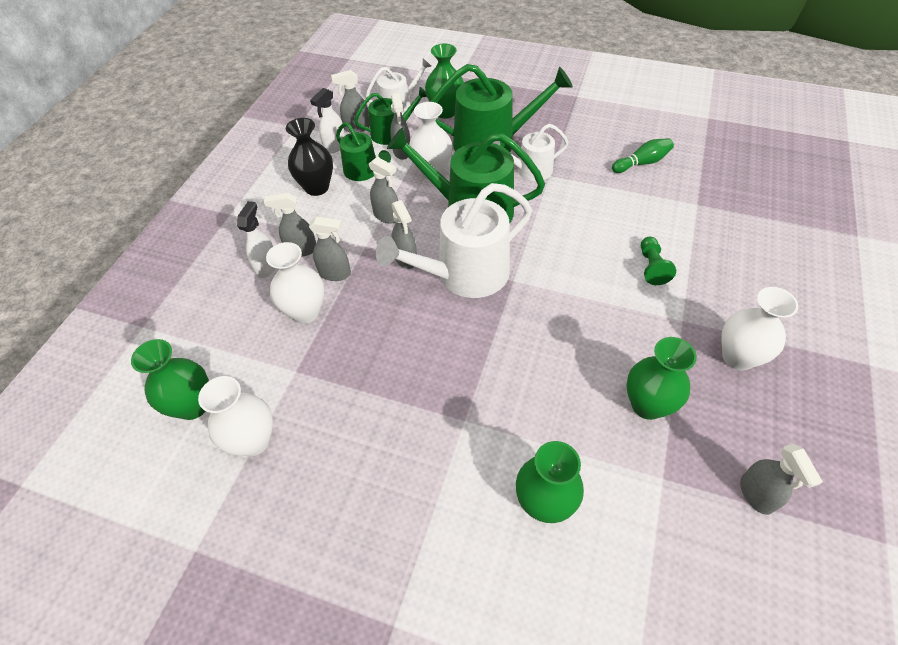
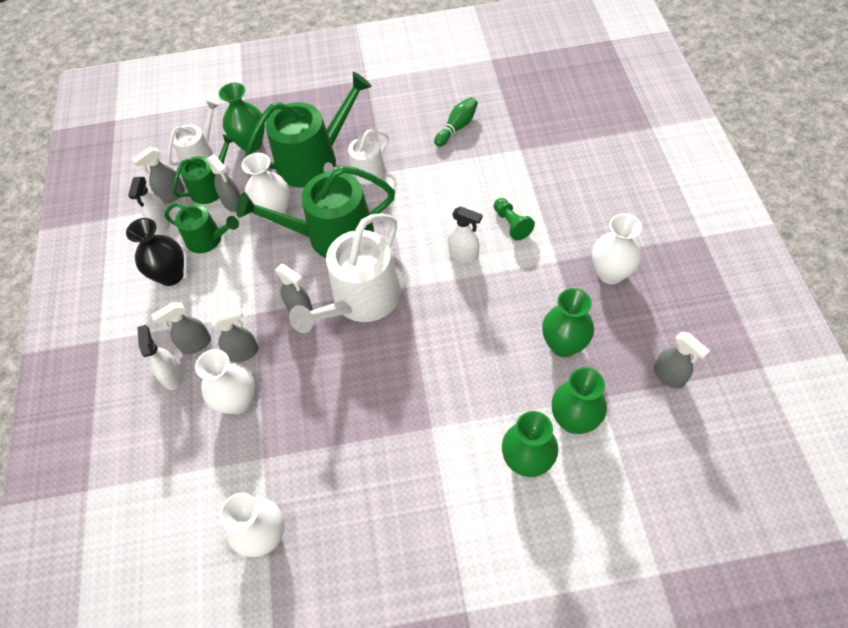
camera: 25 degrees left, 5 degrees up
green vase [131,339,209,420] -> green vase moved to [552,367,607,434]
grey spray bottle [369,157,398,224] -> none
none -> white spray bottle [448,207,482,263]

